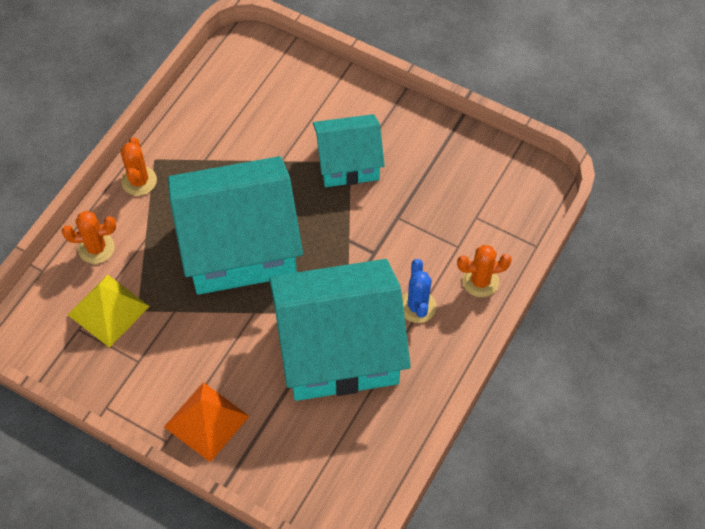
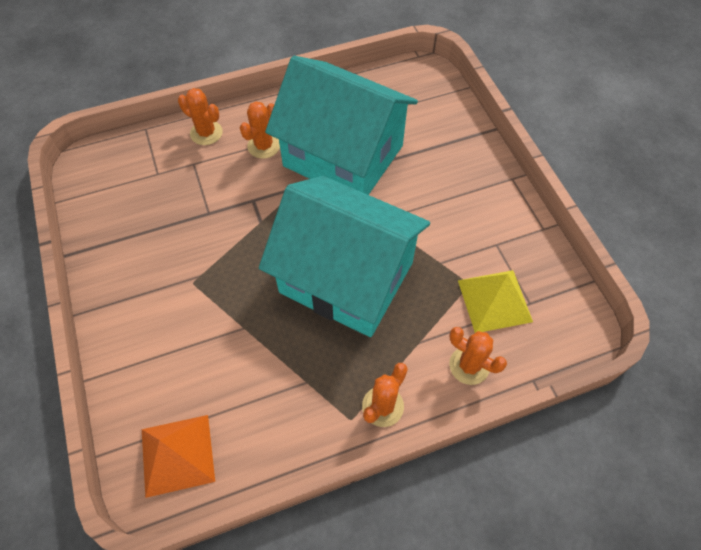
camera: 140 degrees left, 0 degrees up
orange pyramid [164,382,249,462] -> orange pyramid moved to [142,415,215,498]
turquoise house [313,114,385,187] -> none
blue cactus [402,259,436,323] -> orange cactus [240,102,280,159]

